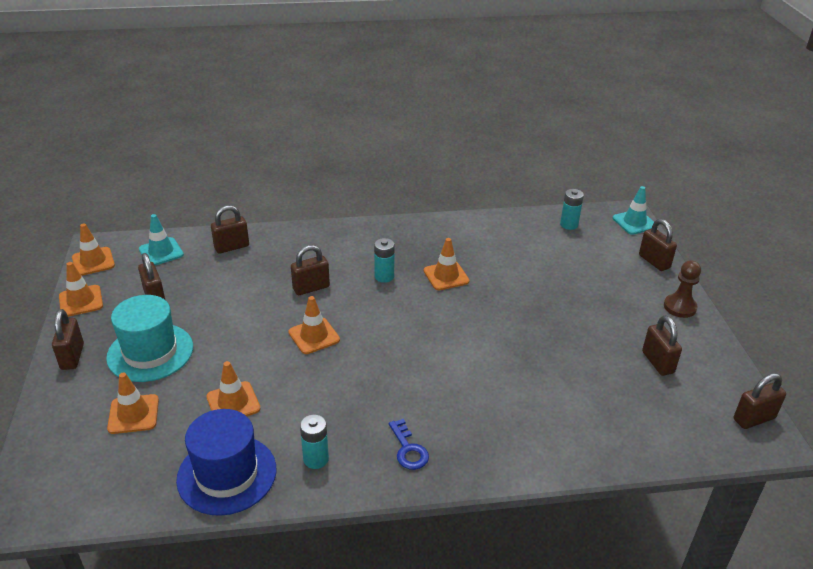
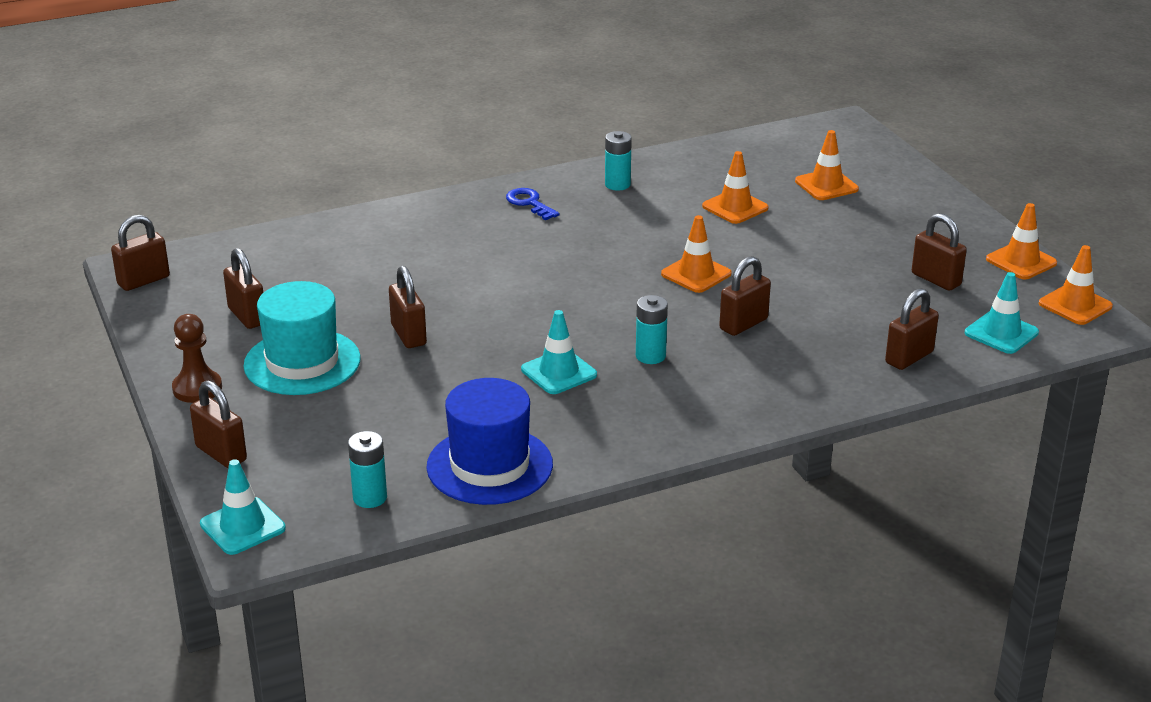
camera: 165 degrees right, 5 degrees down
brown padlock [52,309,84,370] -> brown padlock moved to [389,266,427,348]
turquoise hat [106,295,193,382] -> turquoise hat moved to [243,281,361,395]
blue hat [176,409,276,516] -> blue hat moved to [426,378,553,505]
orange traffic cone [424,238,470,290] -> turquoise traffic cone [521,310,597,394]

